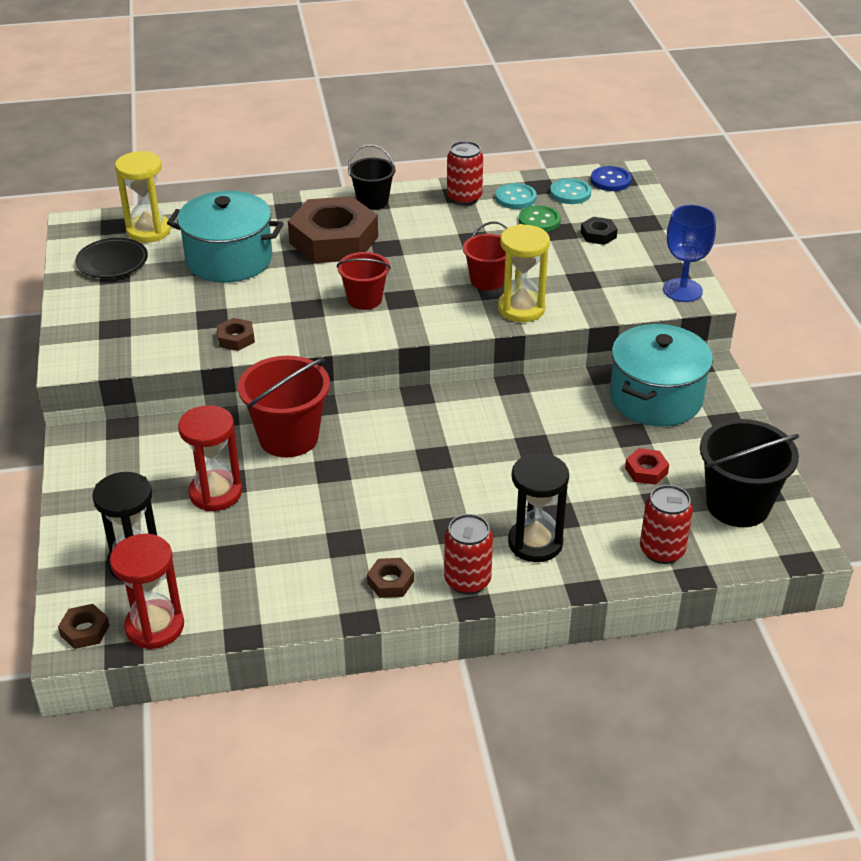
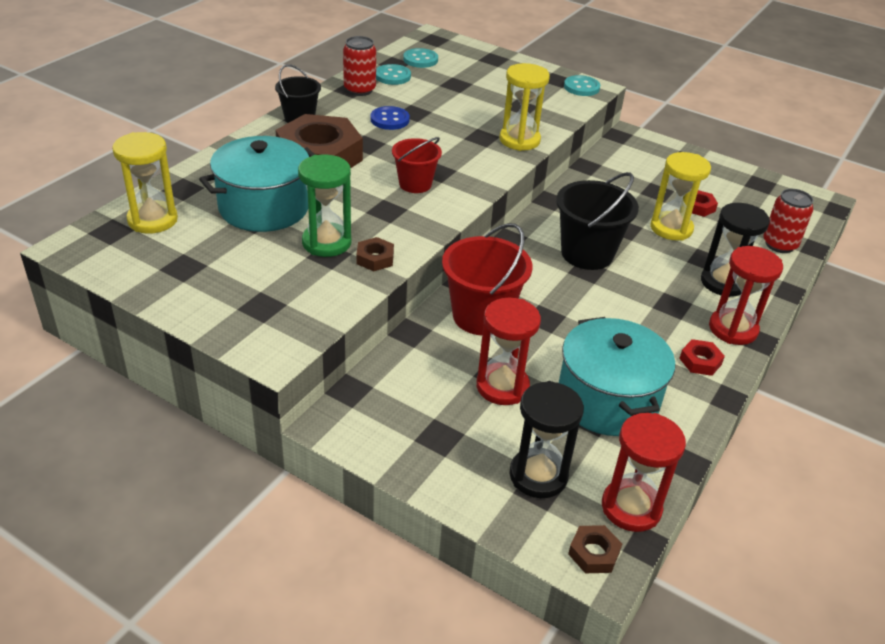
camera: 50 degrees left, 0 degrees up
black plate [75,238,148,278] -> none
brown nut [367,558,414,598] -> red nut [679,339,725,376]
red can [444,514,493,595] -> red hourglass [709,246,783,345]
red bucket [463,221,507,290] -> none
green button [519,205,561,232] -> none
black nut [581,217,618,245] -> none
blue button [591,166,632,191] -> blue button moved to [370,106,410,130]
turquoise pot [610,324,713,426] -> turquoise pot moved to [559,317,675,436]
blue goblet [663,205,716,302] -> turquoise button [564,75,600,96]
black bucket [700,419,799,527] -> black bucket moved to [556,172,639,270]
none -> green hourglass [298,155,351,257]
none -> yellow hourglass [650,152,711,241]

